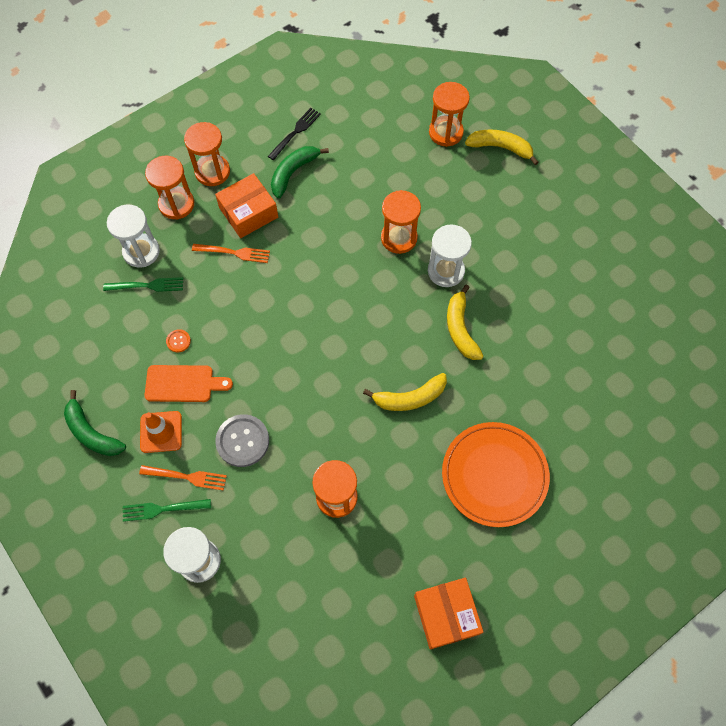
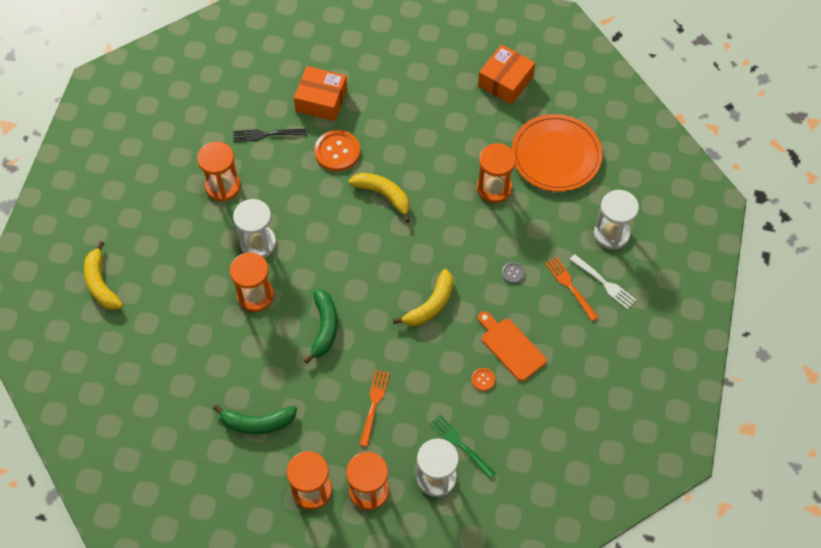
camera: 130 degrees left, 5 degrees down
green banana [64,390,126,456] -> green banana moved to [304,289,338,364]
green fork [123,499,211,522] -> white fork [569,254,636,310]
orange traffic cone [140,411,182,453] -> none
orange fork [192,244,270,263] -> orange fork turned 45 degrees clockwise [359,370,390,447]
orange box [215,173,278,238] -> orange box moved to [294,66,348,121]
grey button [215,414,269,467] -> grey button [502,262,525,284], size x0.48
black fork [268,108,321,160] -> black fork moved to [234,129,306,142]
orange hourglass [429,82,470,147] -> orange hourglass moved to [197,142,241,202]
orange plate [442,422,550,527] -> orange plate moved to [511,114,602,191]
yellow banana [447,284,483,360] -> yellow banana moved to [393,269,453,326]
none -> orange button [314,130,360,171]

